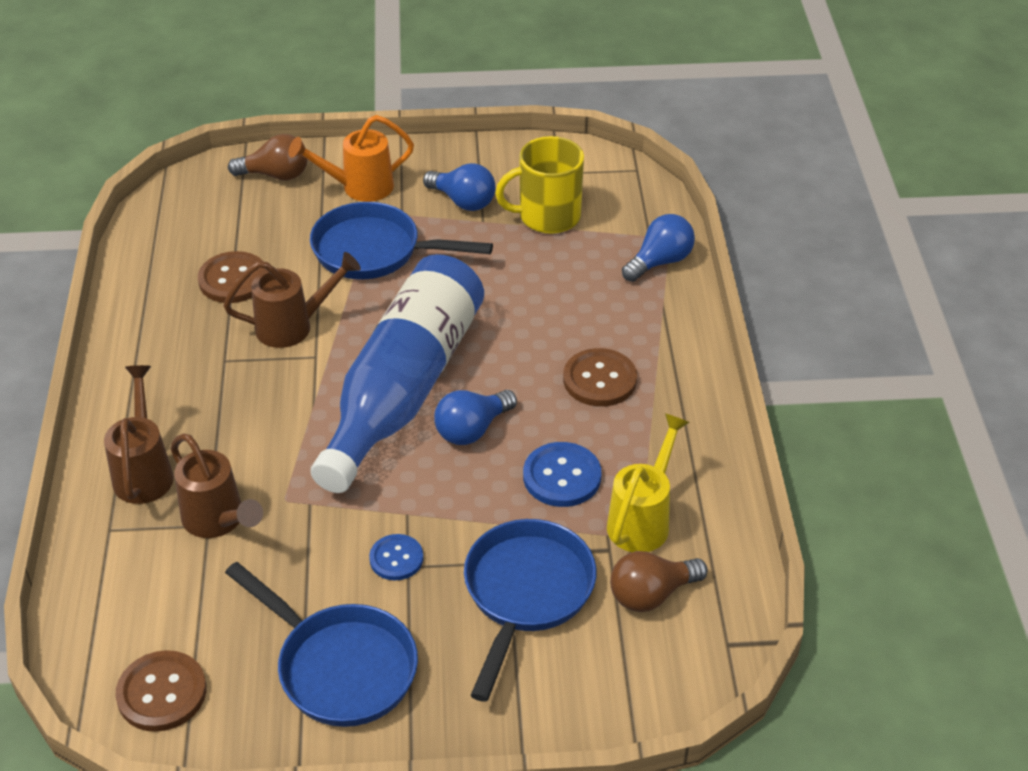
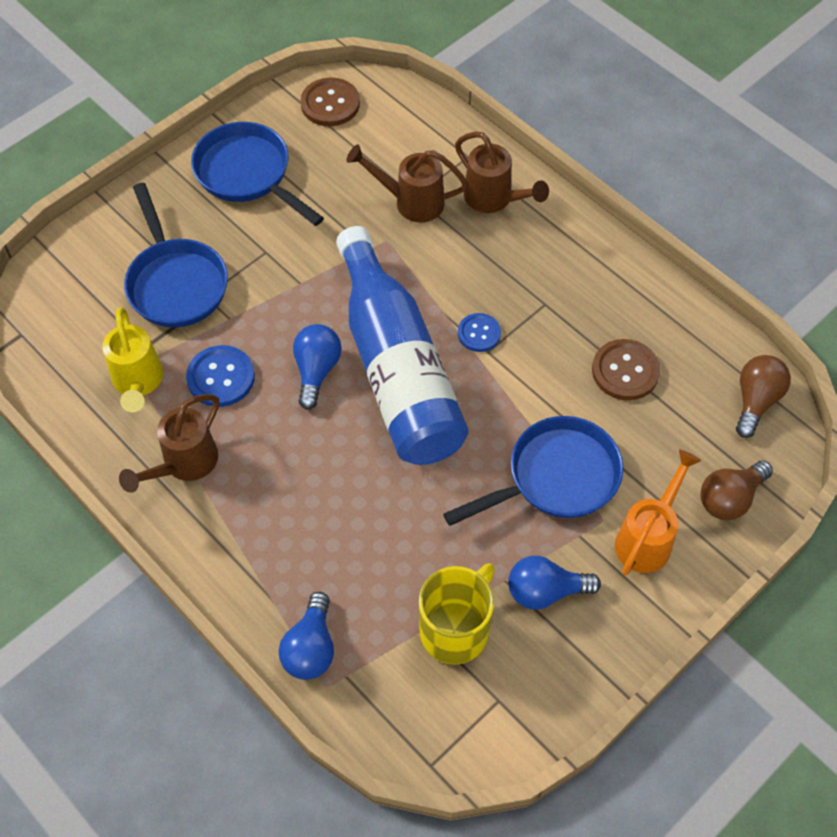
camera: 140 degrees right, 15 degrees up
brown watering can [223,252,361,348] -> brown watering can moved to [119,394,219,493]
blue pan [225,562,418,727] -> blue pan turned 45 degrees clockwise [191,122,324,226]
blue button [369,534,423,580] -> blue button moved to [458,313,501,352]
brown button [563,348,637,407] -> none
brown light bulb [610,551,708,612] -> brown light bulb moved to [736,355,791,438]

